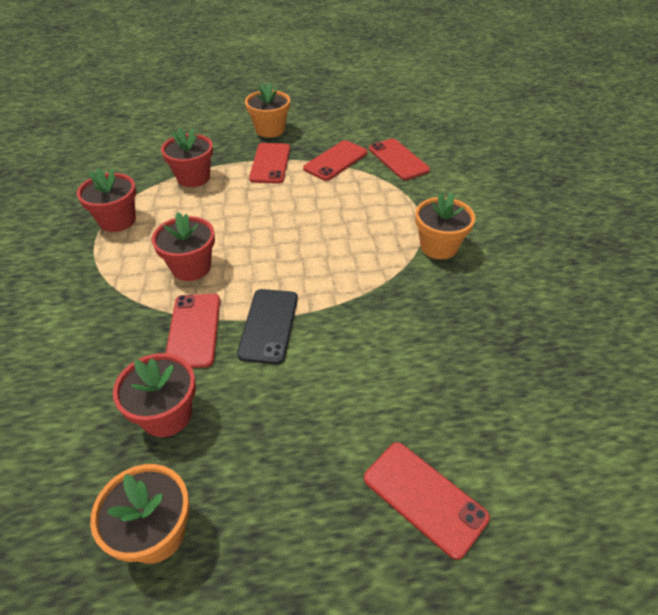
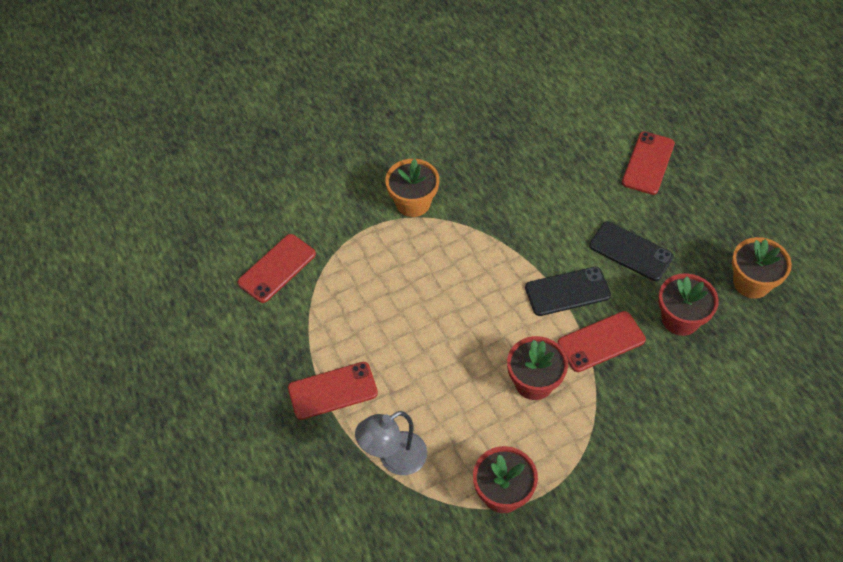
camera: 110 degrees left, 10 degrees up
red flower pot [161,128,213,187] -> grey lamp [355,411,427,475]
orange flower pot [245,83,290,138] -> none
red phone [303,140,368,181] -> none
none -> black phone [589,221,674,281]

